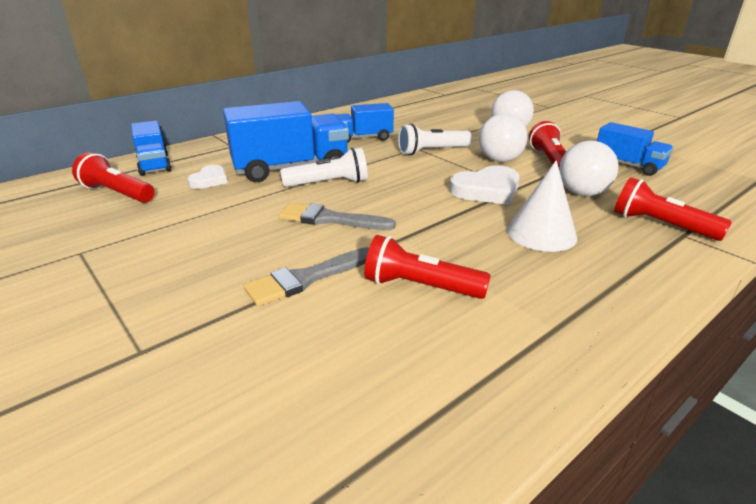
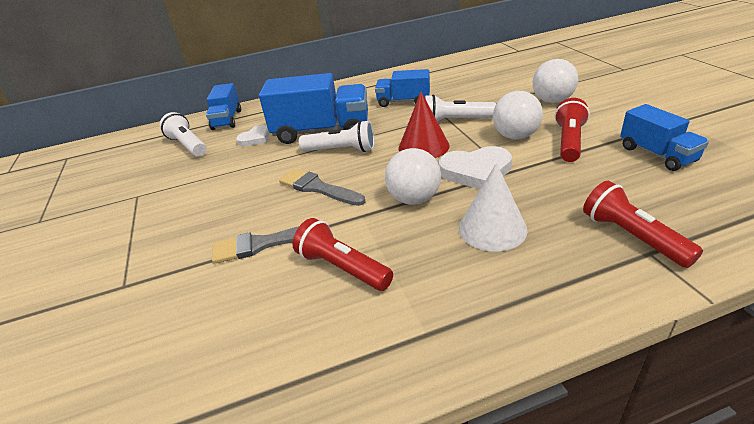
camera: 25 degrees right, 5 degrees up
red flashlight [72,153,155,203] -> white flashlight [160,112,207,156]
white ball [559,141,619,196] -> white ball moved to [385,148,441,205]
none -> red cone [399,92,450,158]

